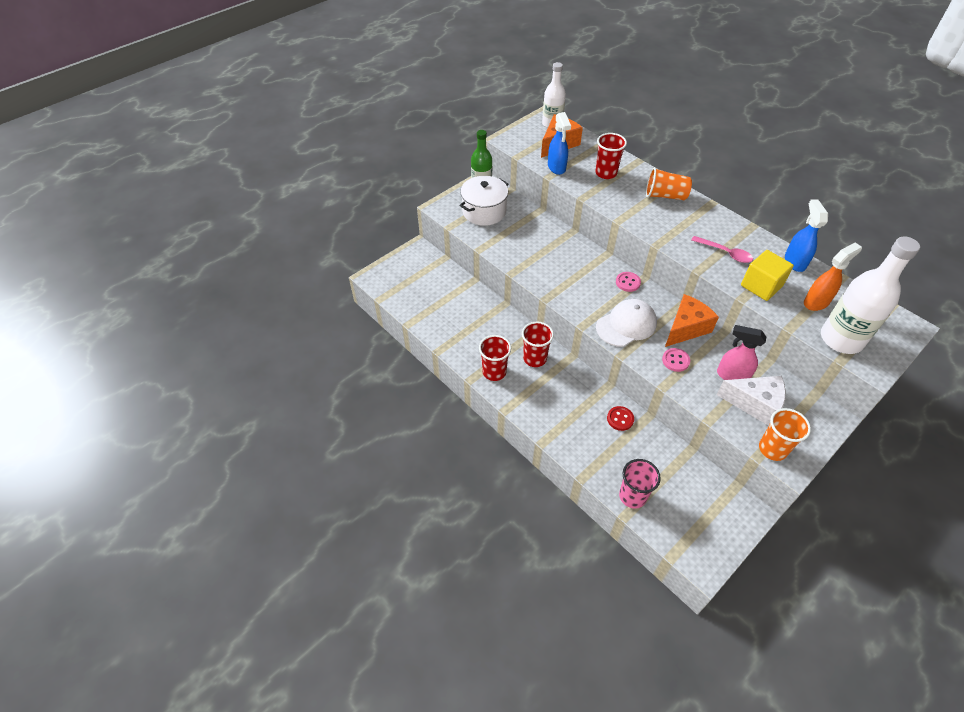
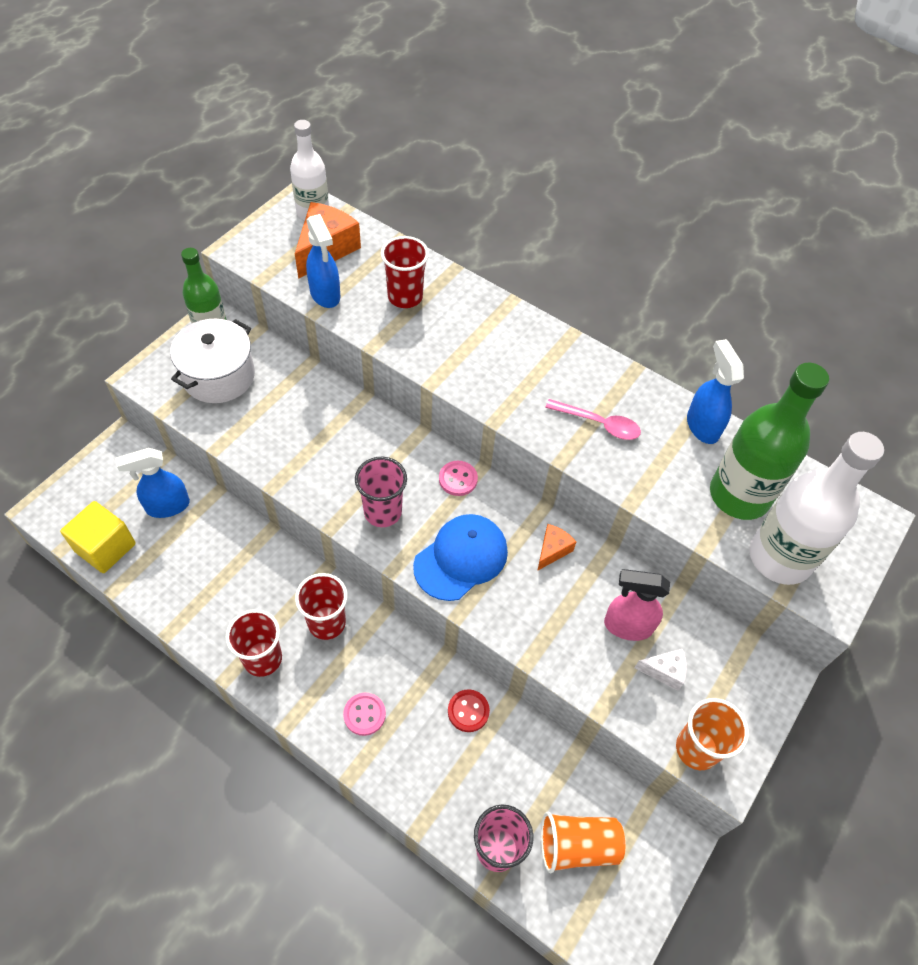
camera: 15 degrees left, 5 degrees up
white cap [596,299,657,347] -> blue cap [413,514,508,601]
orange cup [646,167,692,200] -> orange cup moved to [541,812,625,873]
pink button [662,348,690,372] -> pink button moved to [343,693,386,736]
orange cheese [665,294,719,347] -> orange cheese [537,524,576,571], size x0.52
white cheese [716,376,786,426] -> white cheese [635,648,687,691], size x0.52
yellow cube [741,250,794,301] -> yellow cube moved to [60,501,136,573]
orange spray bottle [804,242,862,311] -> green bottle [710,363,829,520]
none -> blue spray bottle [116,448,190,518]
none -> pink cup [355,457,407,527]

